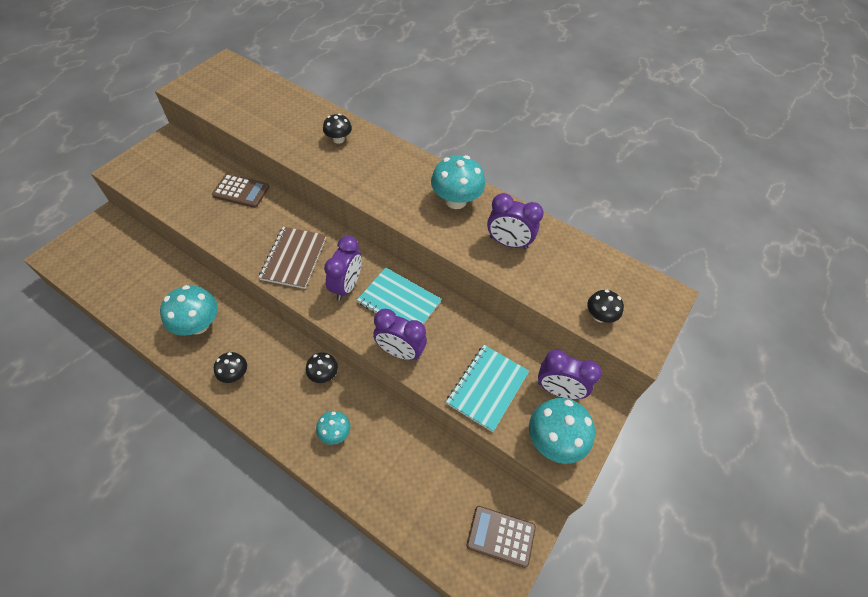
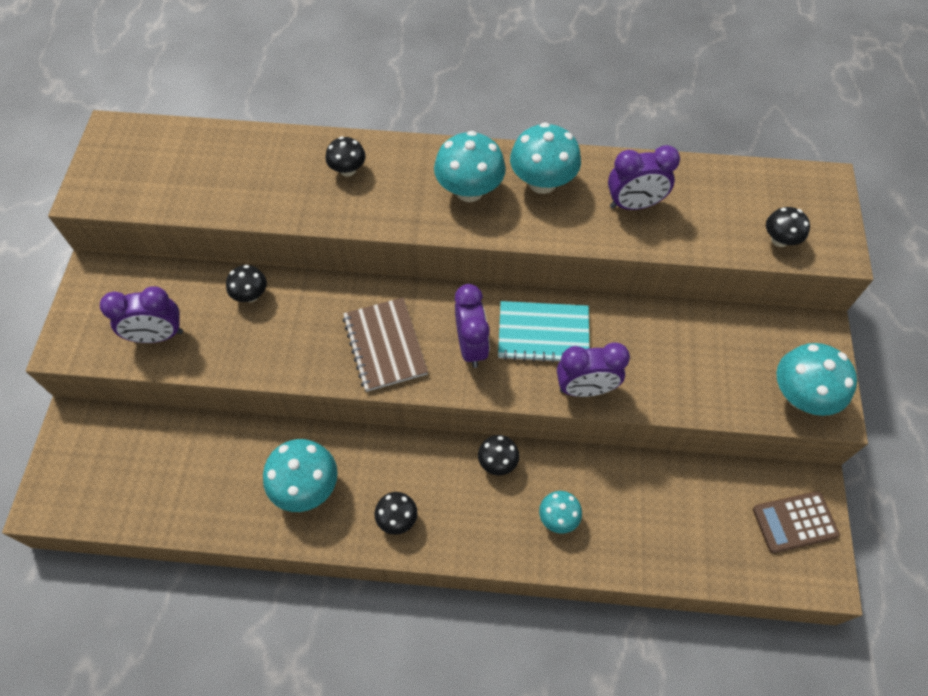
camera: 25 degrees left, 5 degrees up
brown calculator [212,174,269,208] -> black mushroom [226,265,267,302]
turquoise notebook [446,345,529,432] -> none
purple clock [538,350,602,399] -> purple clock moved to [100,286,183,343]
none -> turquoise mushroom [434,131,506,202]

